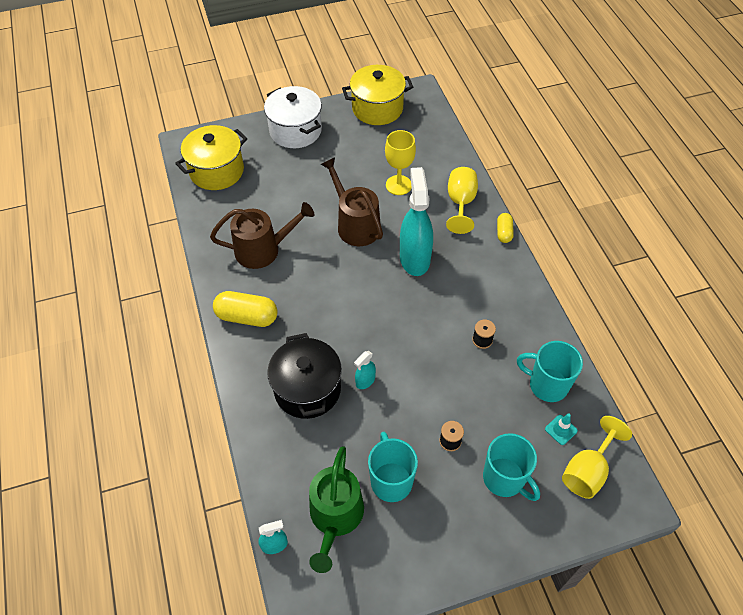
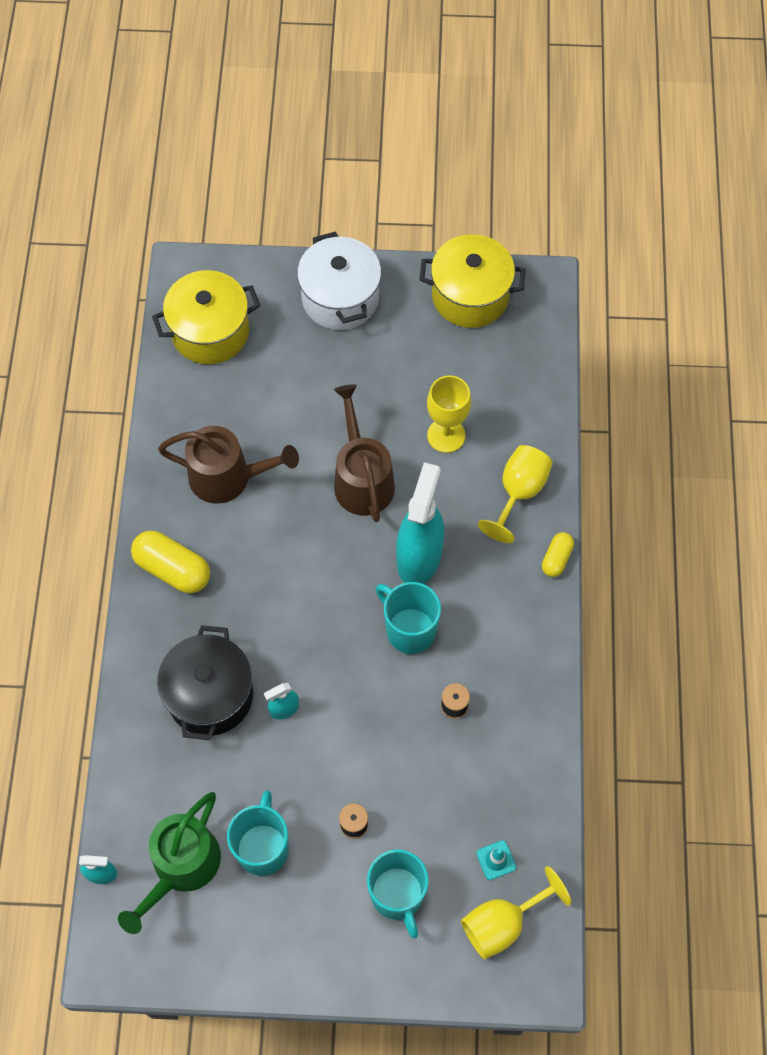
camera: 20 degrees right, 10 degrees up
turquoise mug [517,341,583,402] -> turquoise mug moved to [376,582,441,654]

